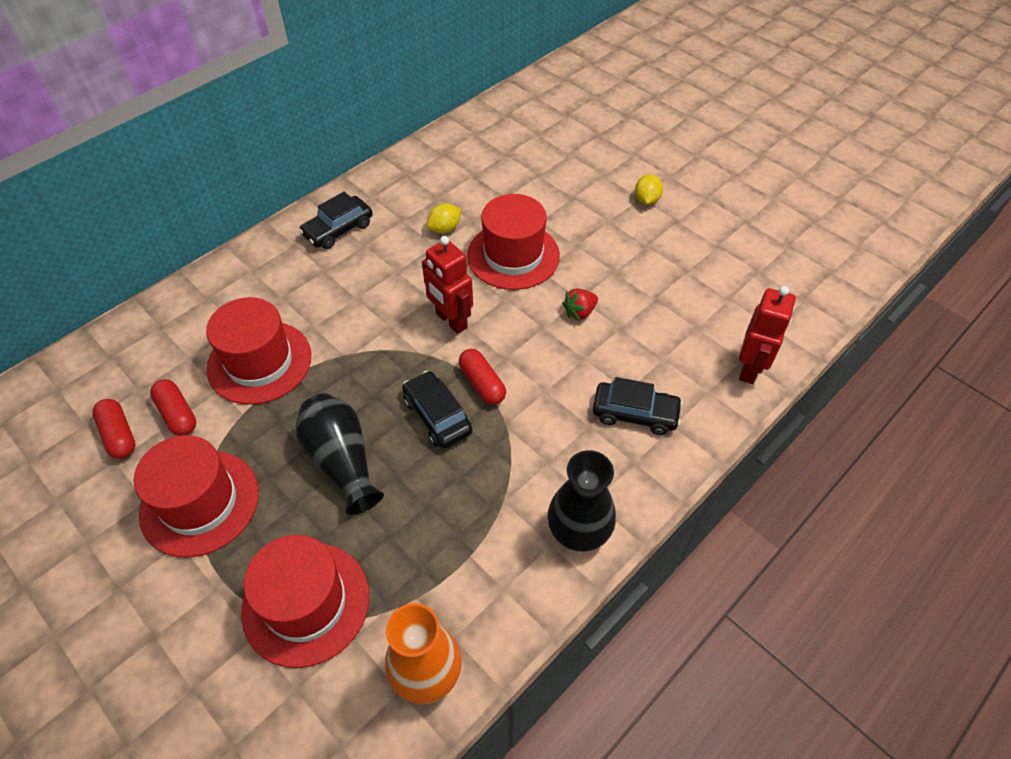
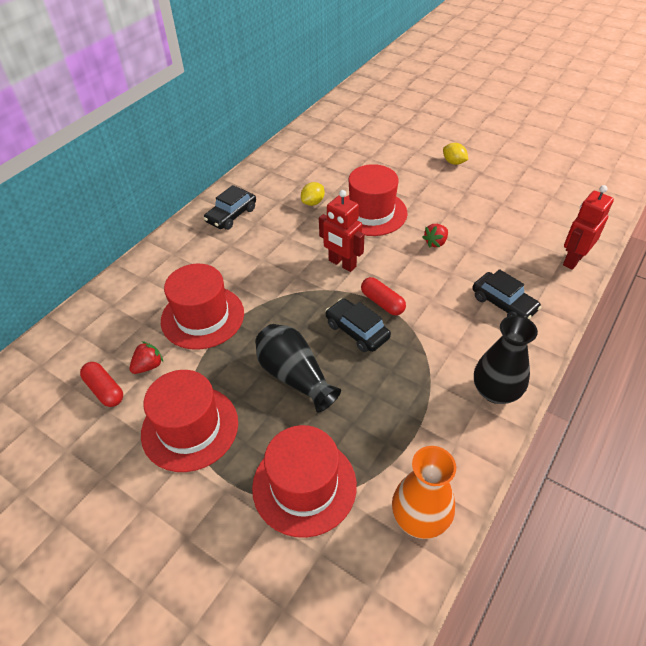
camera: 10 degrees left, 5 degrees down
red capsule [150,379,196,436] -> red strawberry [129,341,163,374]
black car [593,377,683,435] -> black car turned 45 degrees clockwise [472,269,541,319]
yellow lemon [635,174,663,205] -> yellow lemon turned 45 degrees counterclockwise [443,143,468,165]
red robot [739,286,796,384] -> red robot turned 150 degrees counterclockwise [563,185,614,270]

